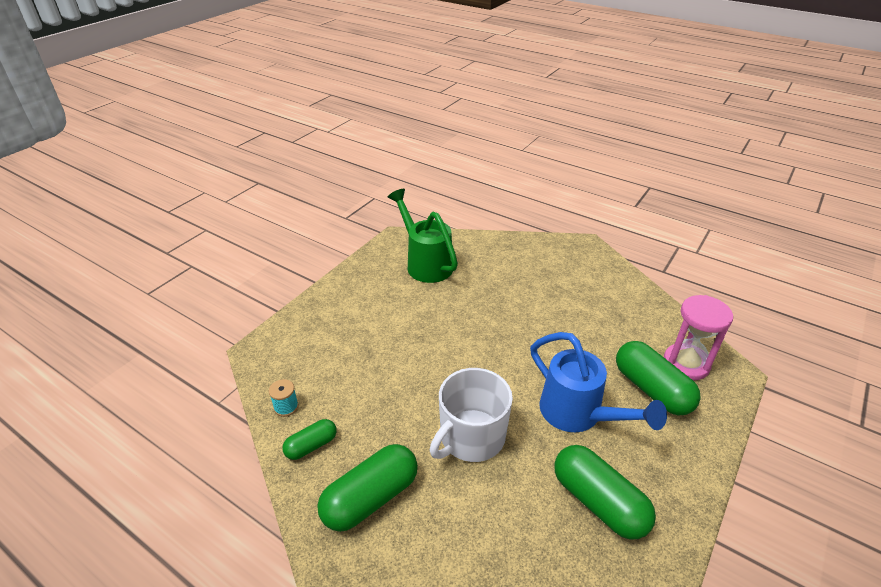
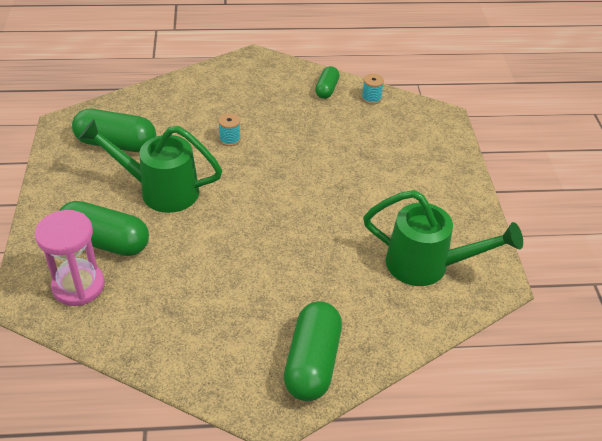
camera: 140 degrees right, 5 degrees up
green capsule [317,444,418,532] -> green capsule moved to [284,301,342,401]
white mug [430,368,513,462] -> turquoise spool [218,113,241,146]
blue watering can [530,332,667,432] -> green watering can [79,119,222,213]

